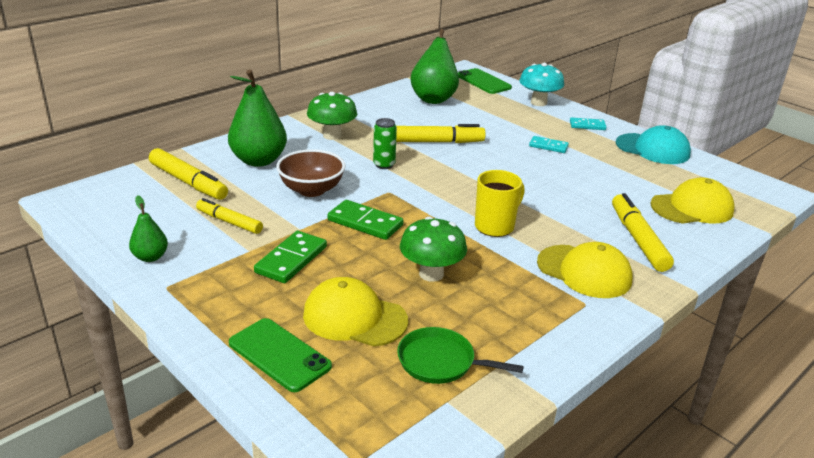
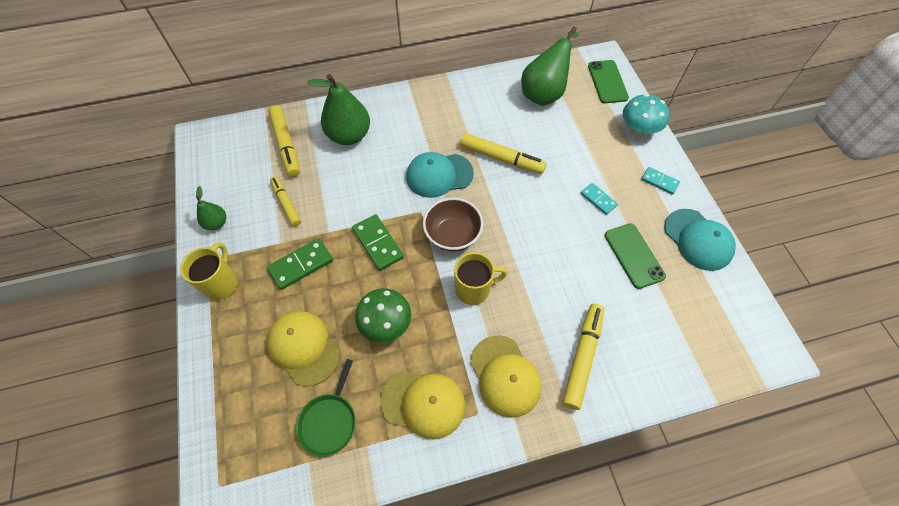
camera: 30 degrees right, 30 degrees up
green phone [229,318,332,392] -> green phone moved to [605,223,666,289]
brown bowl [276,149,345,197] -> brown bowl moved to [423,197,483,252]
green mushroom [307,92,357,140] -> none
green can [373,118,397,169] -> turquoise cap [406,152,474,198]
green pan [397,327,524,384] -> green pan turned 120 degrees counterclockwise [296,359,356,456]
yellow cap [650,177,735,224] -> yellow cap moved to [380,370,465,439]
none -> yellow mug [180,243,238,300]

